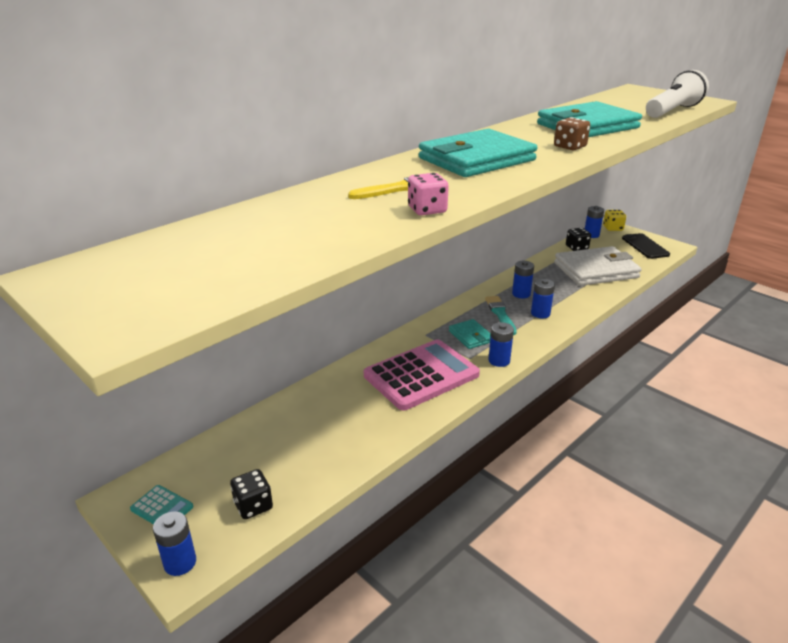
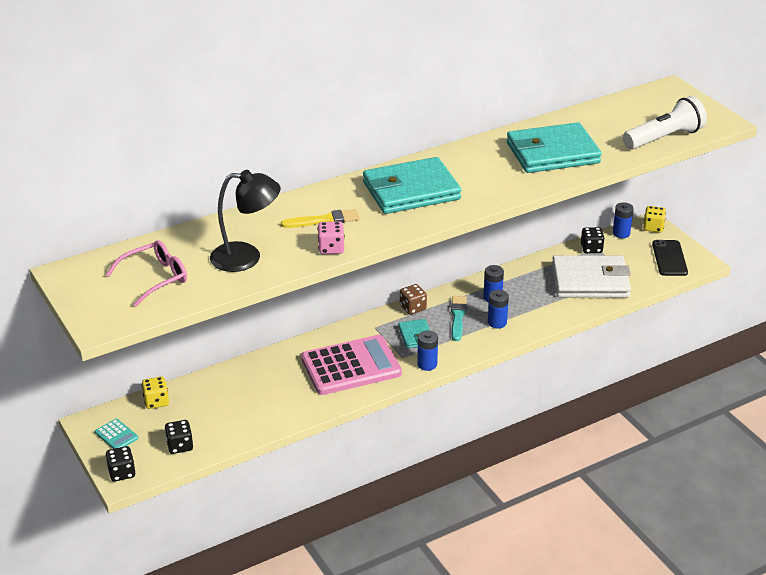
camera: 15 degrees right, 5 degrees up
blue battery [153,512,196,576] -> black dice [106,446,136,482]
brown dice [554,117,590,150] -> brown dice moved to [400,284,427,315]
none -> pink glasses [106,240,187,306]
none -> yellow dice [142,376,169,409]
none -> black lamp [210,170,281,272]

